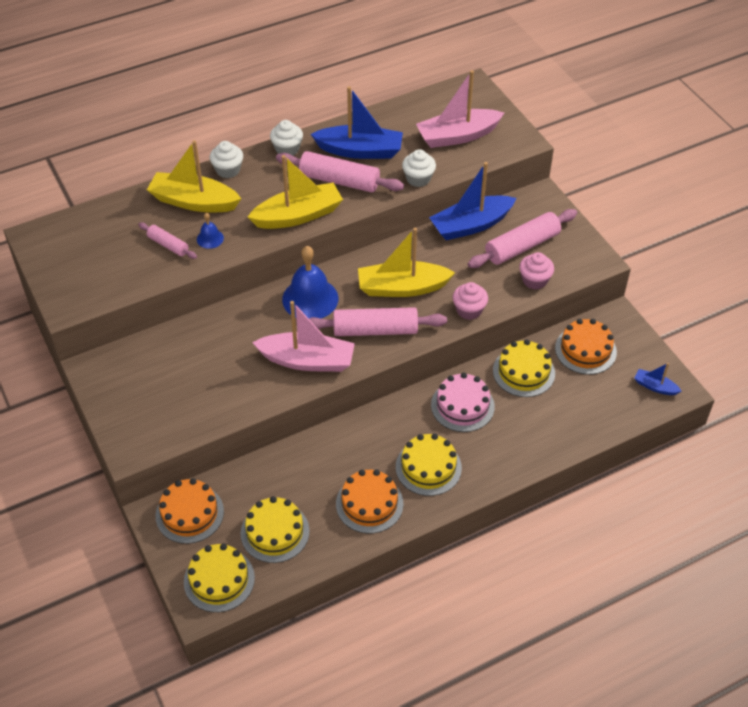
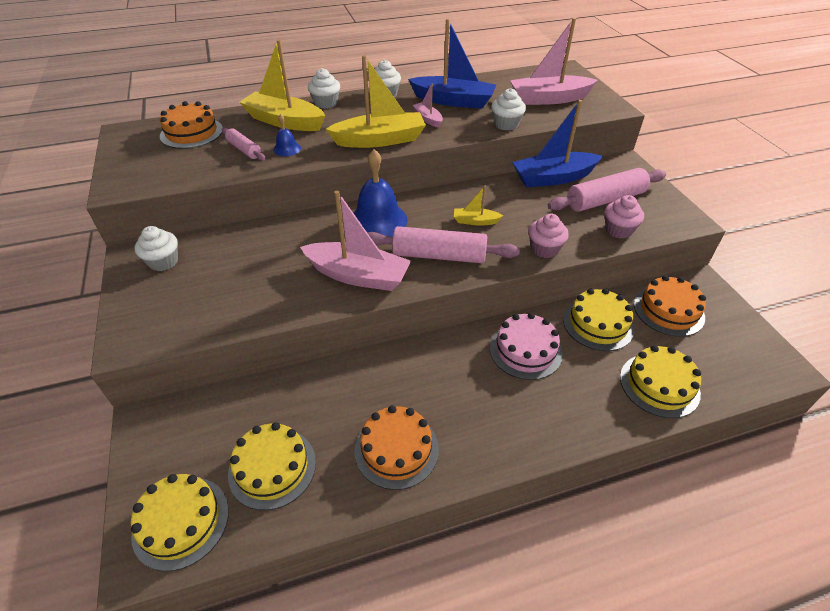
camera: 10 degrees right, 5 degrees down
orange cake [156,478,224,544] -> orange cake moved to [160,101,223,149]
pink rolling pin [276,151,404,193] -> pink boat [413,83,443,128]
yellow boat [358,228,455,297] -> yellow boat [454,186,503,226], size x0.48
yellow cake [396,434,462,496] -> yellow cake moved to [620,345,701,418]
blue boat [634,363,682,395] -> none
none -> white cupcake [134,226,178,271]

